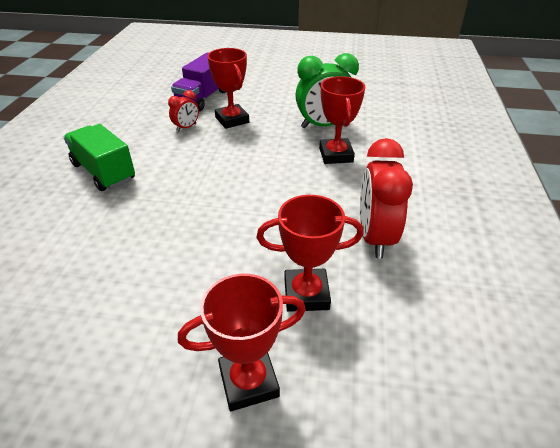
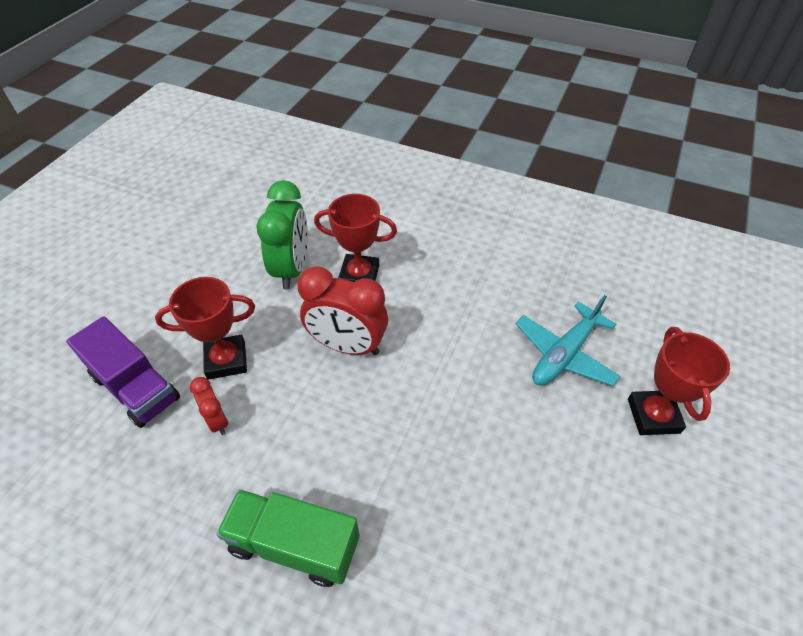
camera: 75 degrees left, 10 degrees up
green truck [64,124,135,191] -> green truck turned 45 degrees clockwise [216,489,360,587]
red trophy [257,195,364,312] -> turquoise plane [516,295,621,386]
red clock [360,138,413,259] -> red clock moved to [297,266,388,355]

